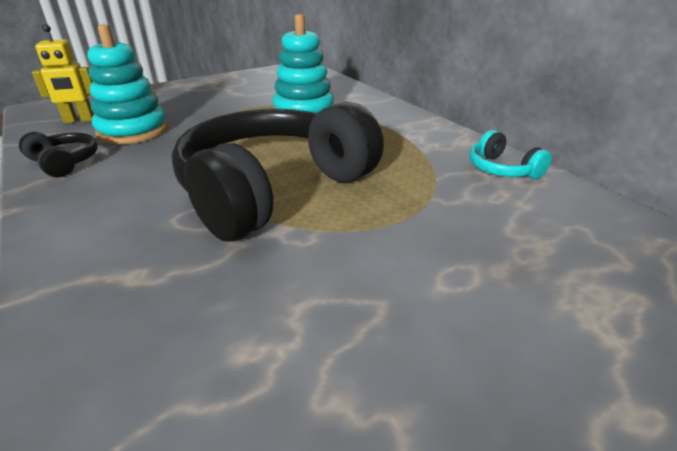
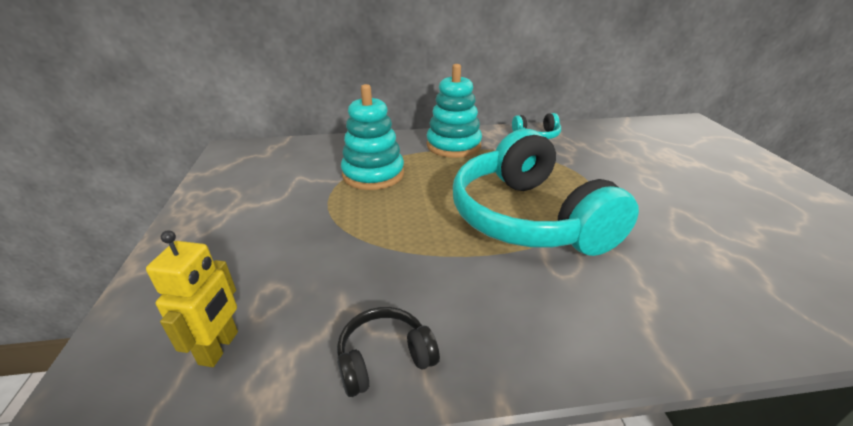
camera: 65 degrees left, 0 degrees up
turquoise stacking toy [87,24,168,144] -> turquoise stacking toy moved to [427,64,482,158]
black headphones [171,102,384,242] -> turquoise headphones [453,129,639,256]

